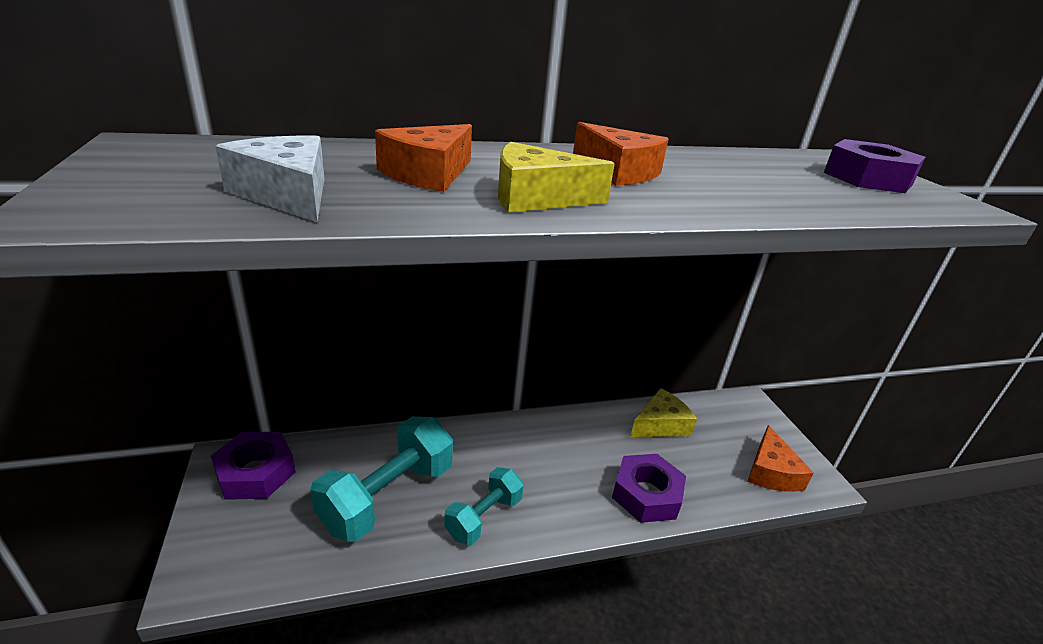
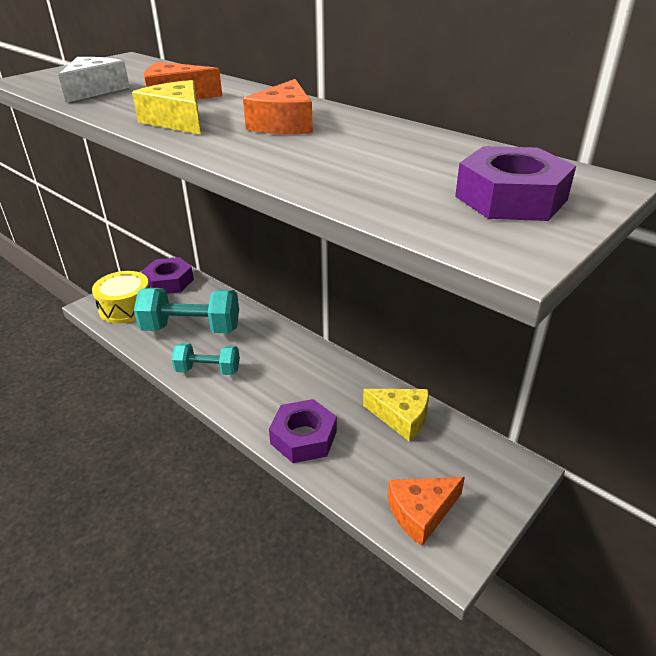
camera: 60 degrees right, 5 degrees up
none -> yellow drum [92,271,150,324]

